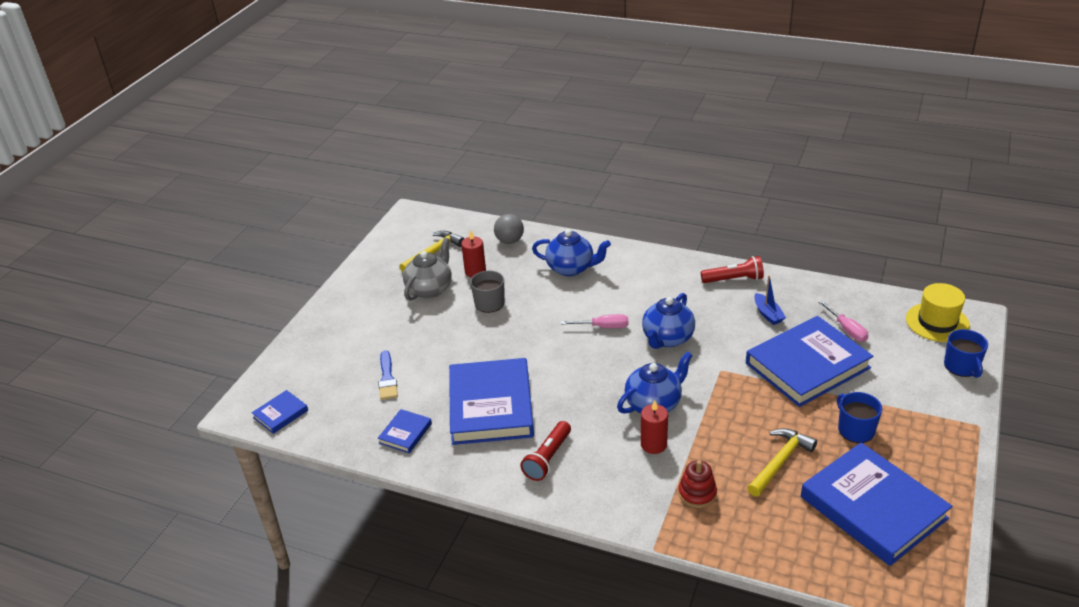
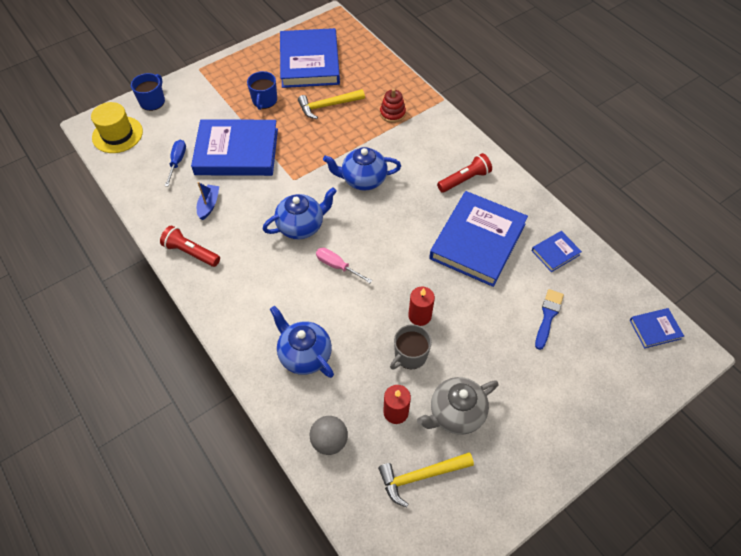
camera: 150 degrees left, 20 degrees up
red candle [641,400,668,454] -> red candle moved to [408,287,435,326]
pink screwdriver [819,300,869,342] -> blue screwdriver [165,140,186,186]

